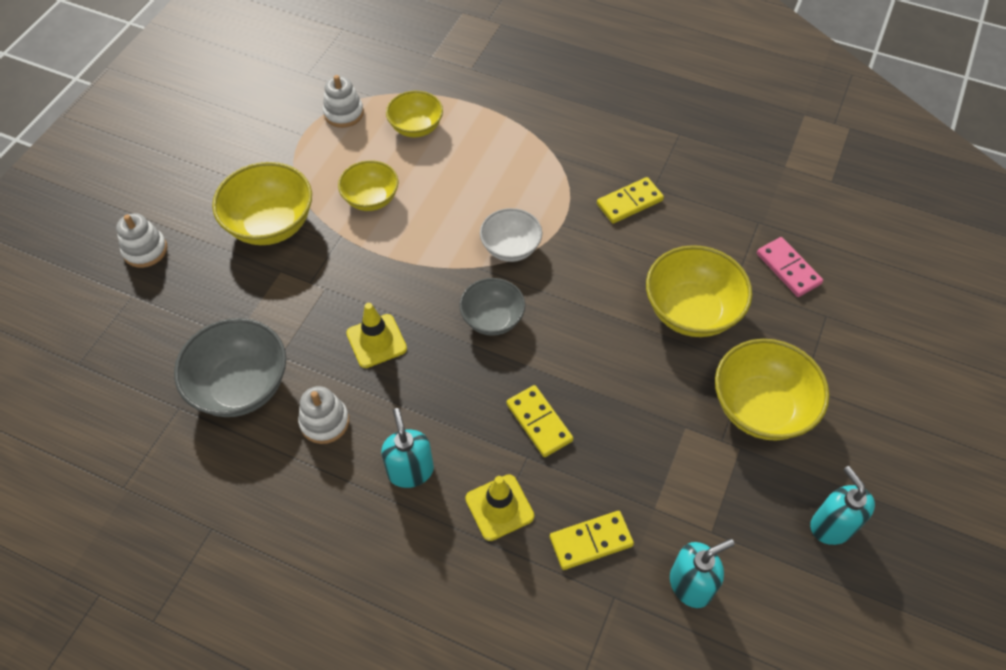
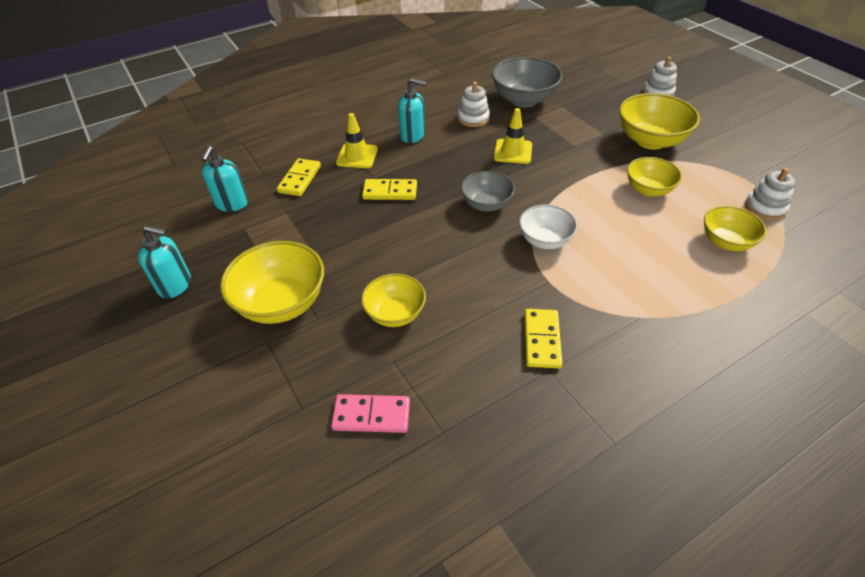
camera: 125 degrees right, 10 degrees down
yellow bowl [646,245,752,337] -> yellow bowl [361,274,426,327], size x0.63

